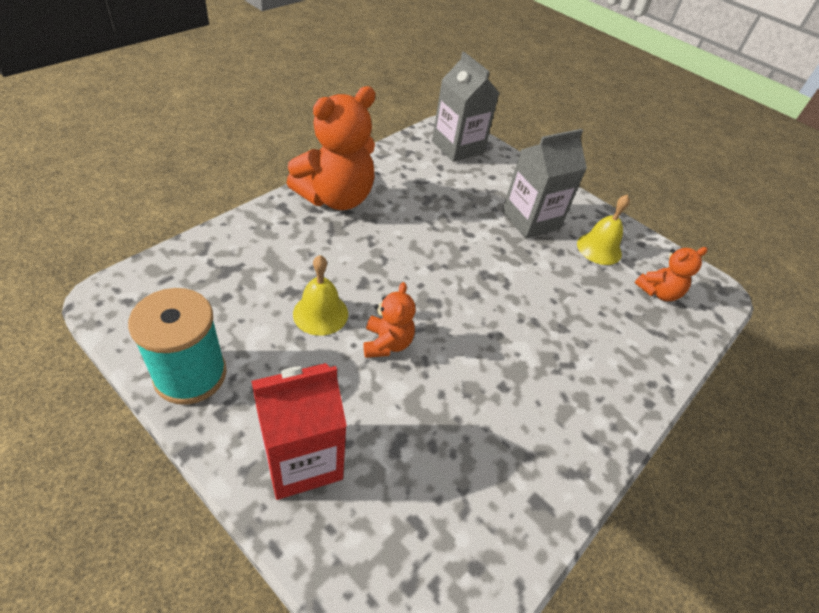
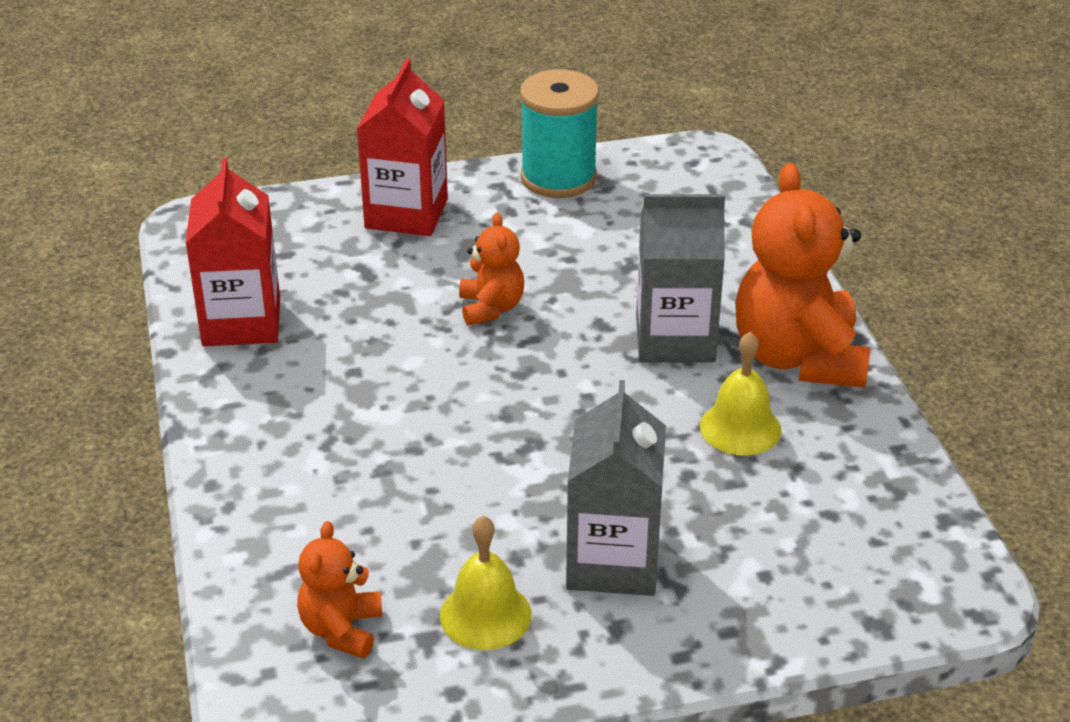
camera: 130 degrees right, 10 degrees down
yellow bell [293,255,348,336] -> yellow bell moved to [700,332,782,456]
orange teddy bear [364,282,416,358] -> orange teddy bear turned 135 degrees counterclockwise [459,213,524,325]
grey carton [432,52,499,162] -> grey carton moved to [636,194,725,363]
none -> red carton [186,158,280,346]

